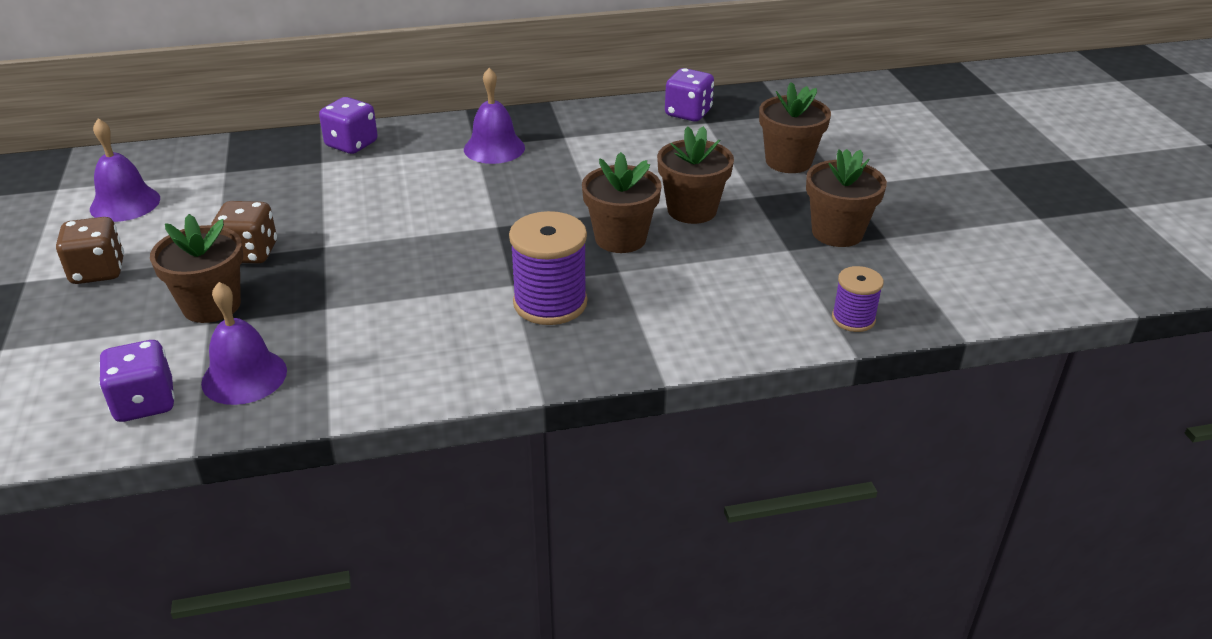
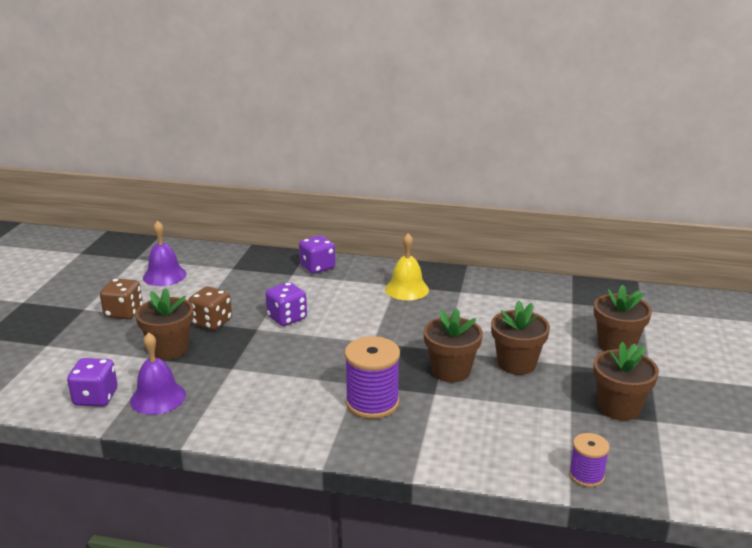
camera: 25 degrees right, 10 degrees down
purple bell [464,68,525,164] -> yellow bell [385,233,429,300]
purple dice [665,68,714,121] -> purple dice moved to [265,282,307,326]

